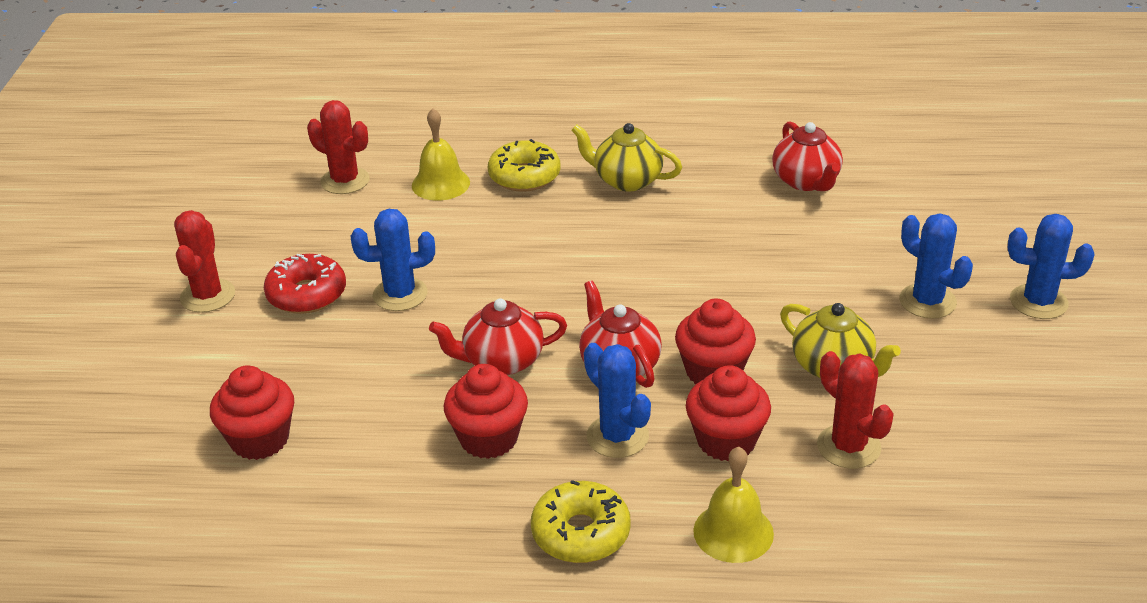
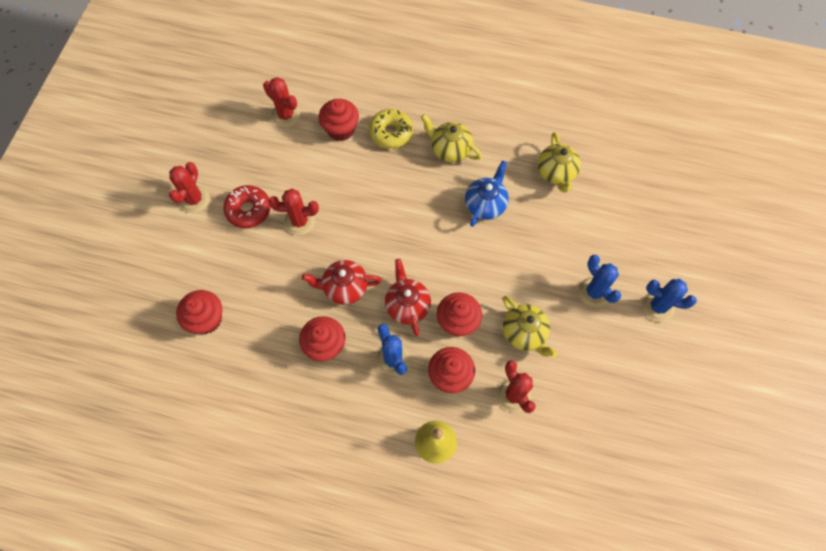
camera: 10 degrees right, 30 degrees up
blue cactus [351,209,435,311] -> red cactus [268,189,319,235]
yellow bell [412,108,470,201] -> red cupcake [318,99,359,141]
yellow donut [531,480,631,563] -> none
red teapot [772,121,843,191] -> yellow teapot [538,132,581,193]
none -> blue teapot [465,160,509,227]

